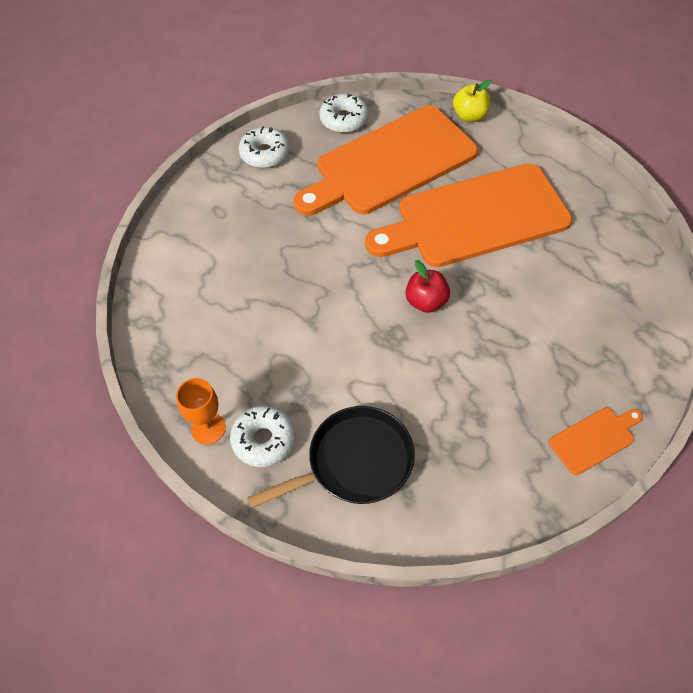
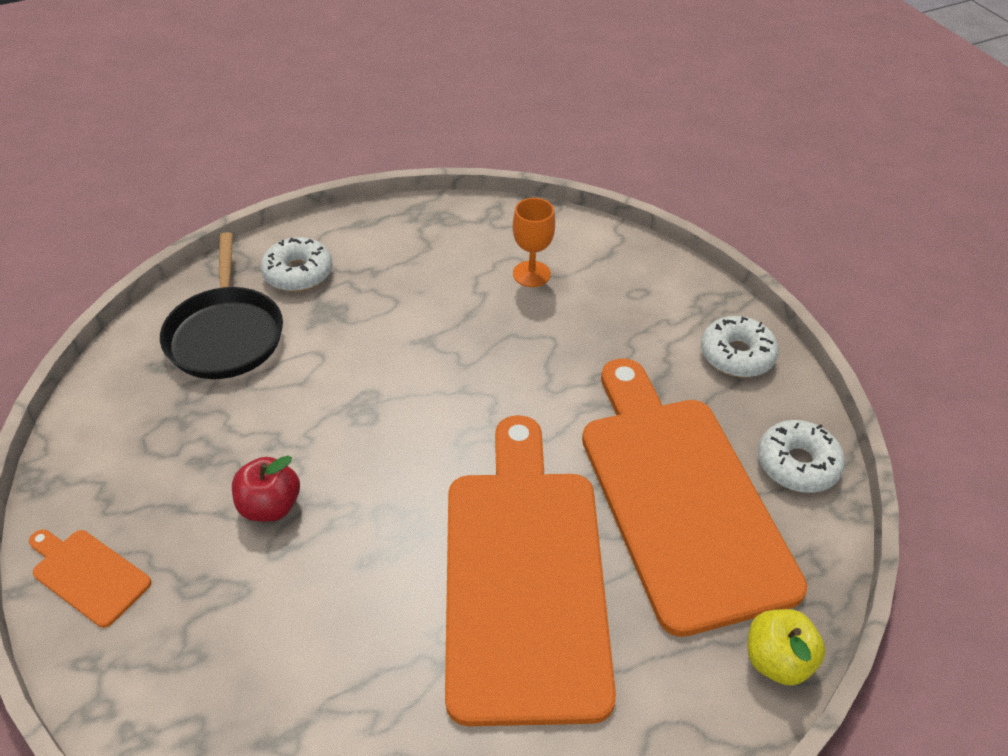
camera: 105 degrees right, 10 degrees down
orange goblet [176,378,226,444] -> orange goblet moved to [513,198,555,287]
red apple [406,260,450,313] -> red apple moved to [232,455,300,521]
orange cutting board [549,408,643,475] -> orange cutting board turned 135 degrees clockwise [29,529,151,628]

